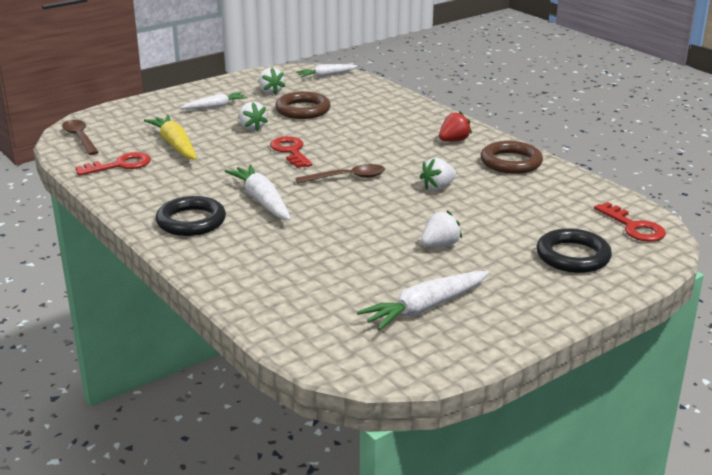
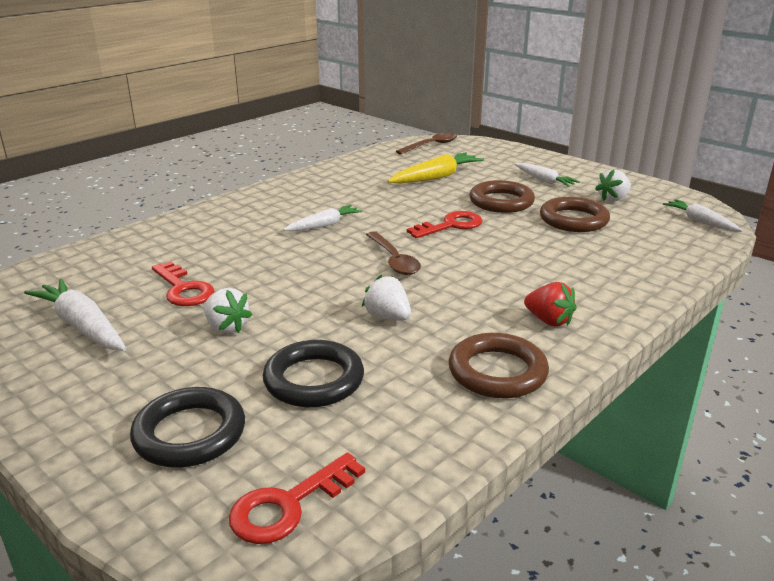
camera: 80 degrees right, 0 degrees up
red key [76,152,151,176] -> red key moved to [152,261,214,306]
black ring [156,196,226,236] -> black ring moved to [263,340,364,407]
white carrot [224,164,291,220] -> white carrot [284,205,362,231], size x0.65
white strawberry [239,102,268,131] -> brown ring [469,180,535,213]

